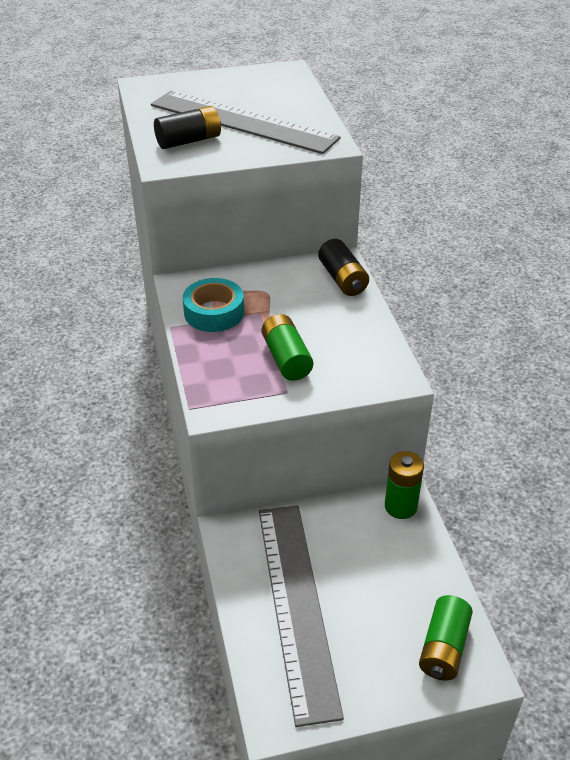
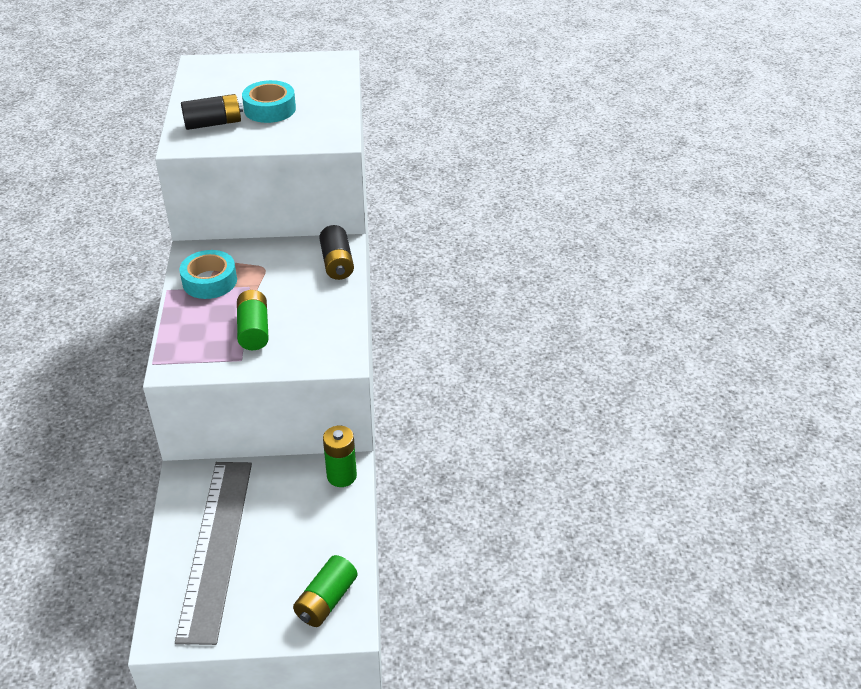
camera: 10 degrees right, 0 degrees up
grey ruler [151,91,341,154] -> turquoise tape [242,80,296,123]

